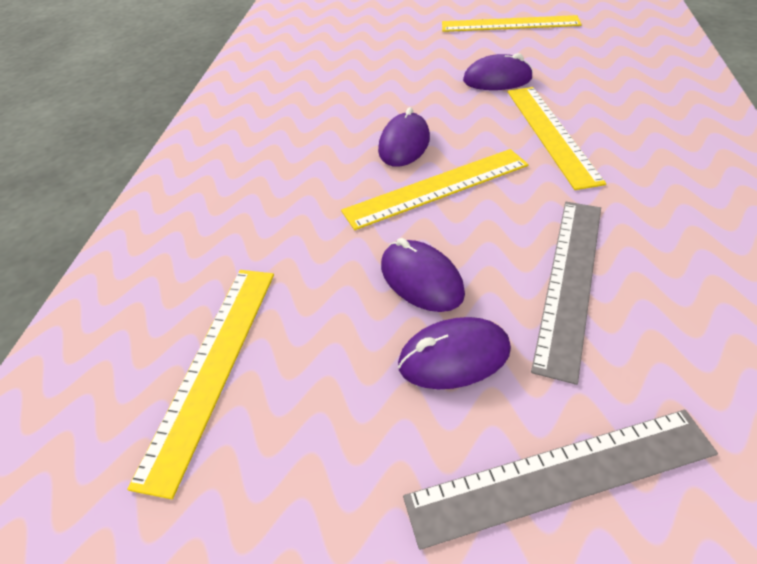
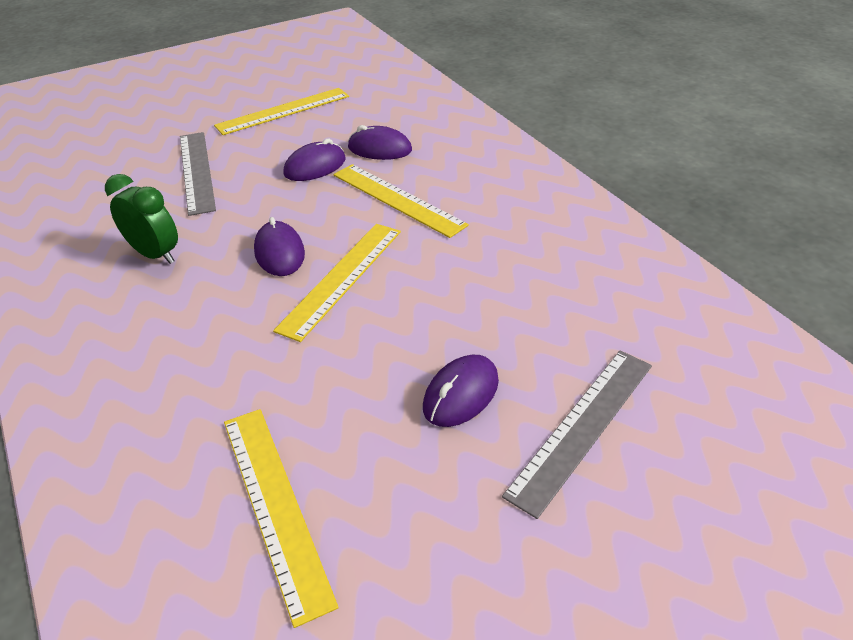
camera: 40 degrees left, 5 degrees down
purple mouse [381,238,465,312] -> purple mouse moved to [348,125,412,160]
grey ruler [531,202,601,385] -> grey ruler moved to [180,132,216,216]
none -> green clock [105,174,178,264]

